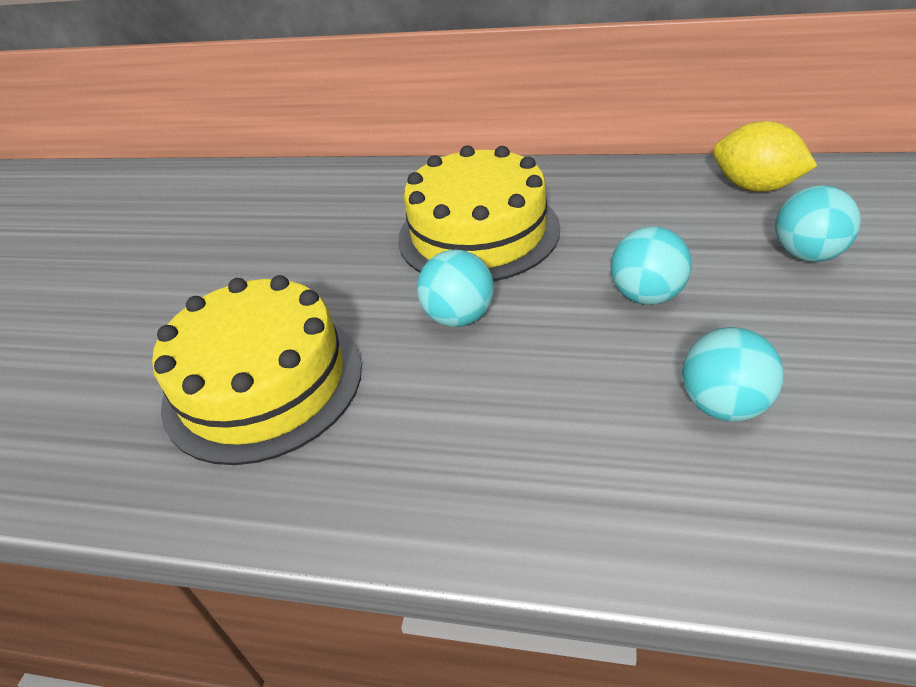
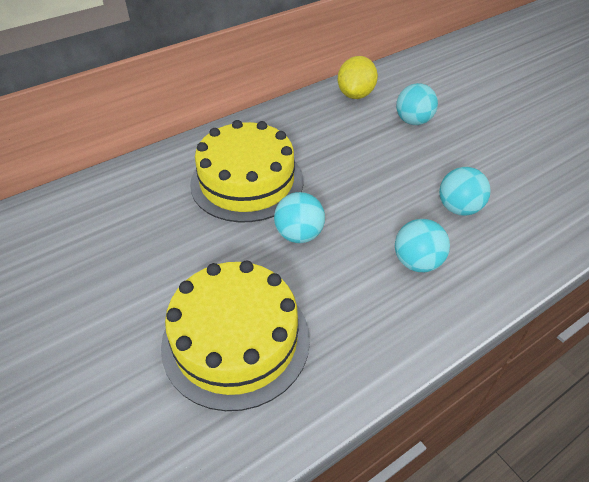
camera: 50 degrees left, 5 degrees up
turquoise ball [611,226,692,305] -> turquoise ball moved to [395,219,450,272]
yellow lemon [713,121,817,192] -> yellow lemon turned 60 degrees counterclockwise [338,56,378,99]

